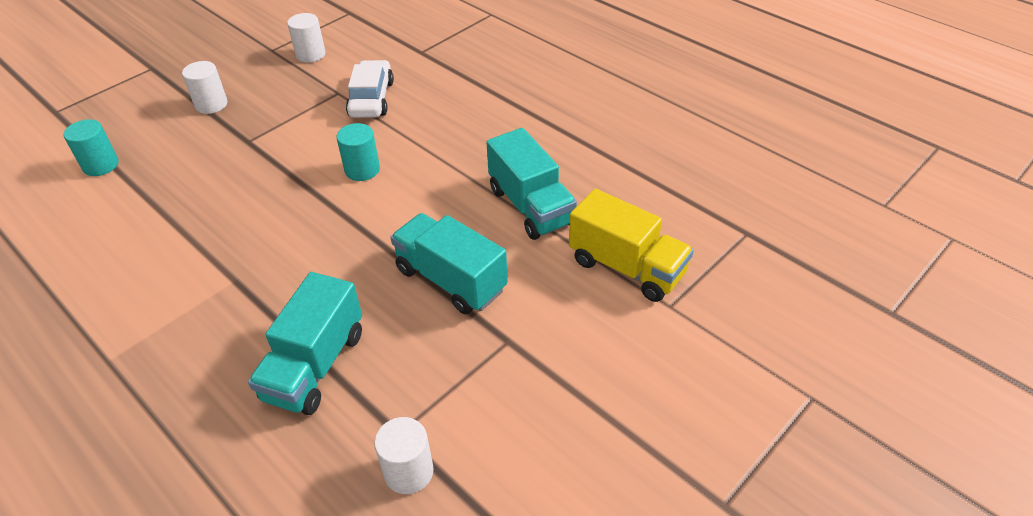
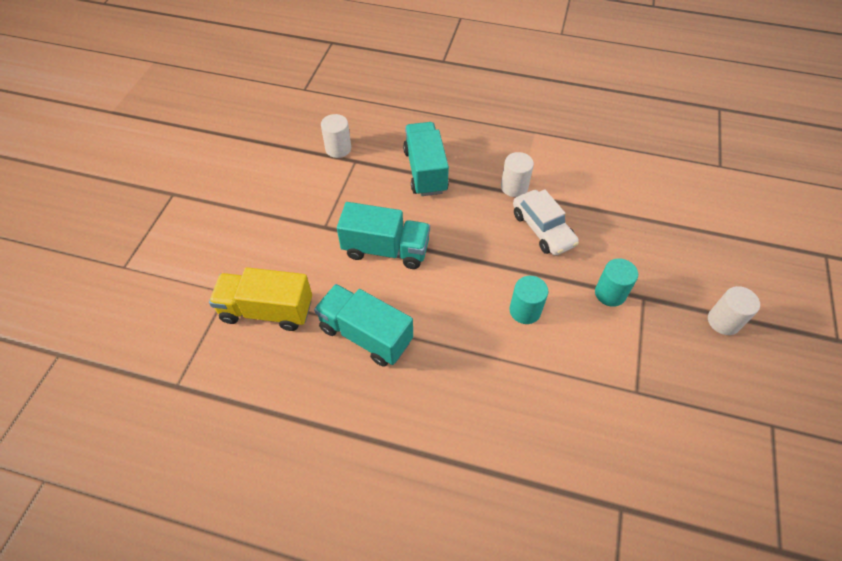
camera: 150 degrees right, 10 degrees up
turquoise cylinder [64,119,119,176] -> turquoise cylinder moved to [595,258,638,307]
white cylinder [287,13,326,63] -> white cylinder moved to [501,152,534,197]
white car [346,60,394,118] -> white car moved to [513,189,579,256]

